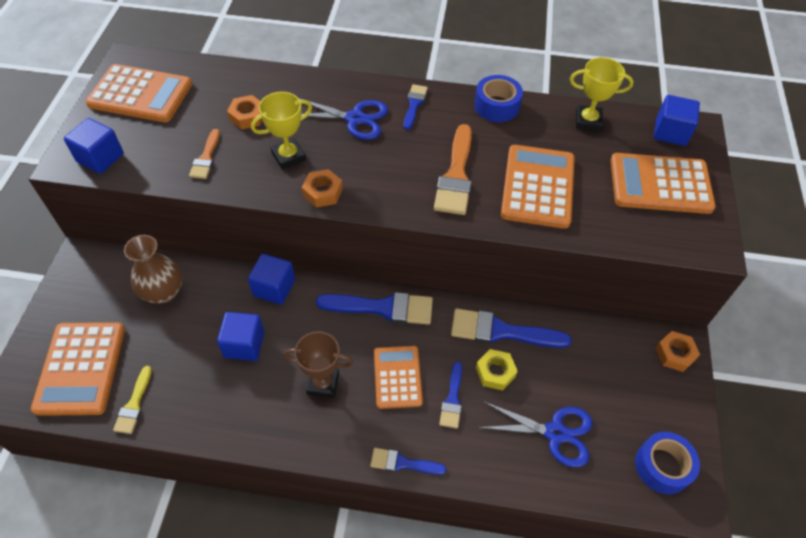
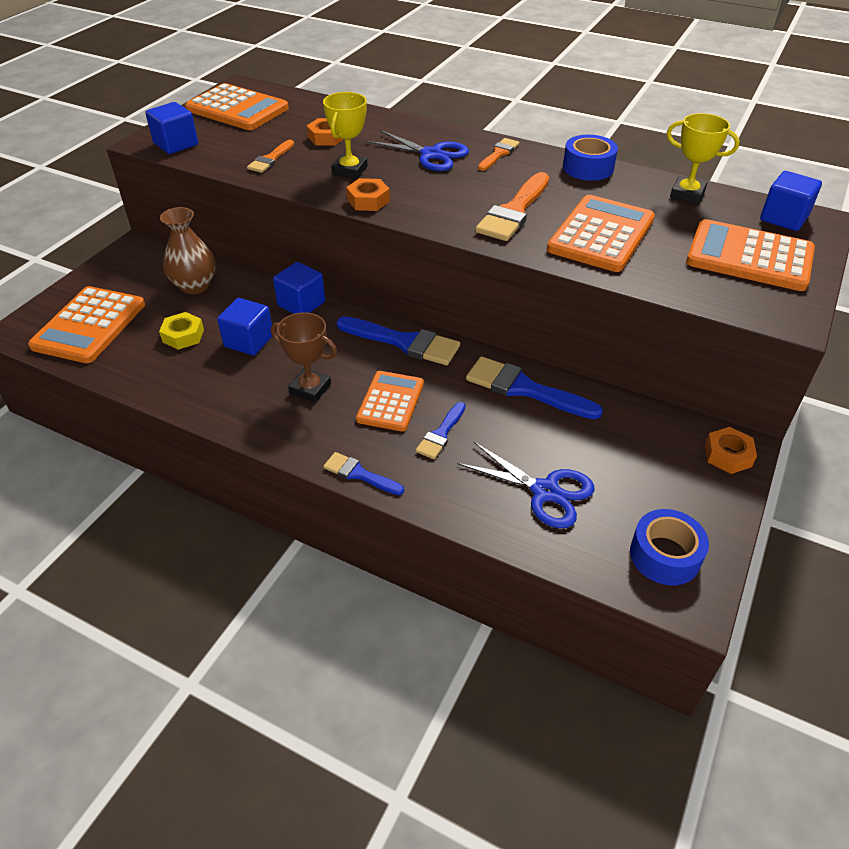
camera: 20 degrees right, 10 degrees down
yellow brush [113,366,152,434] -> none
yellow trophy [251,92,312,170] -> yellow trophy turned 60 degrees counterclockwise [323,92,368,179]
blue brush [403,84,428,130] -> orange brush [478,138,520,171]
yellow nut [476,349,518,390] -> yellow nut moved to [159,312,204,350]

